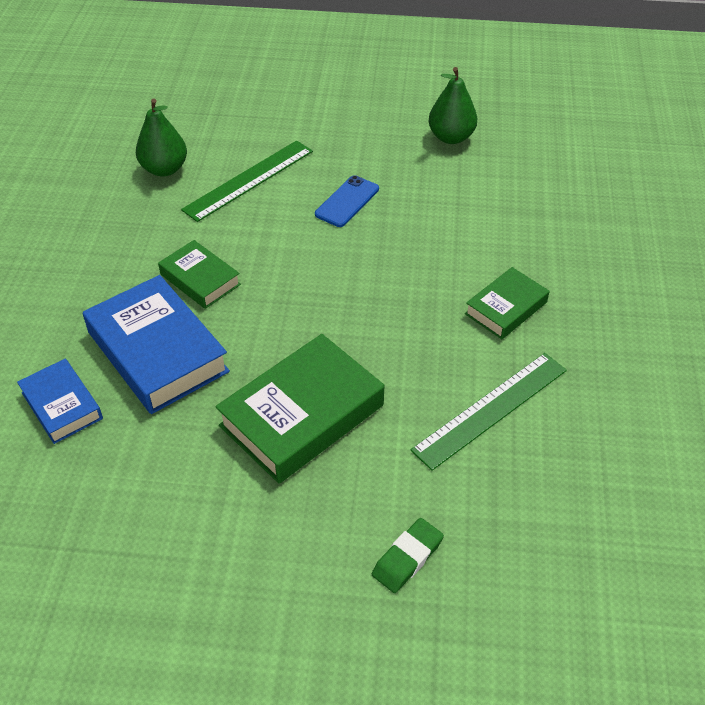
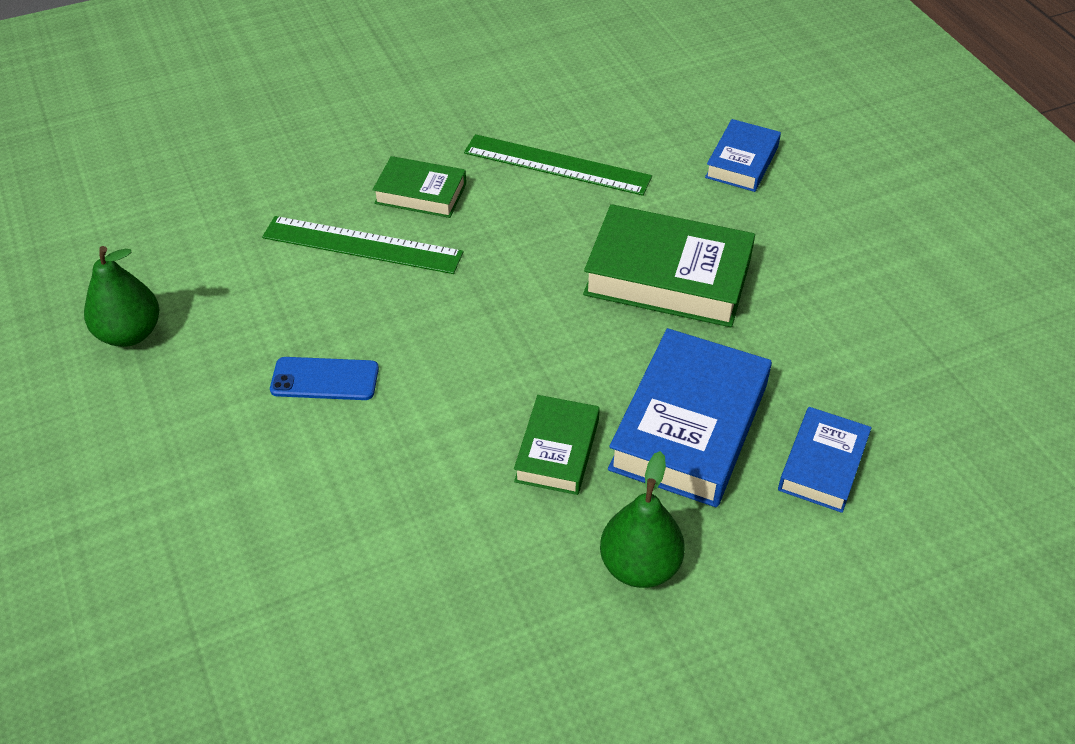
camera: 120 degrees left, 0 degrees up
green pear [136,99,187,177] -> green pear moved to [600,451,685,588]
green ruler [181,140,313,222] -> green ruler moved to [262,216,463,274]
green eraser [372,518,444,593] -> blue book [705,119,781,192]

